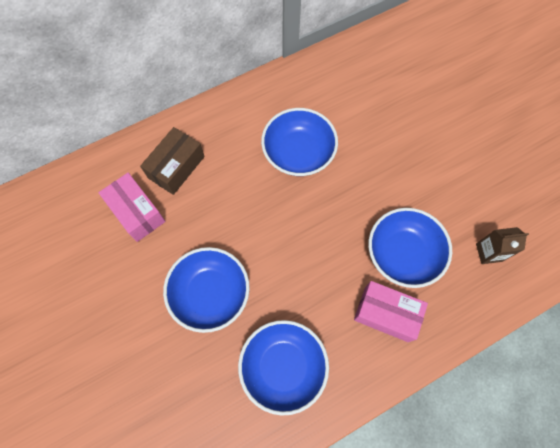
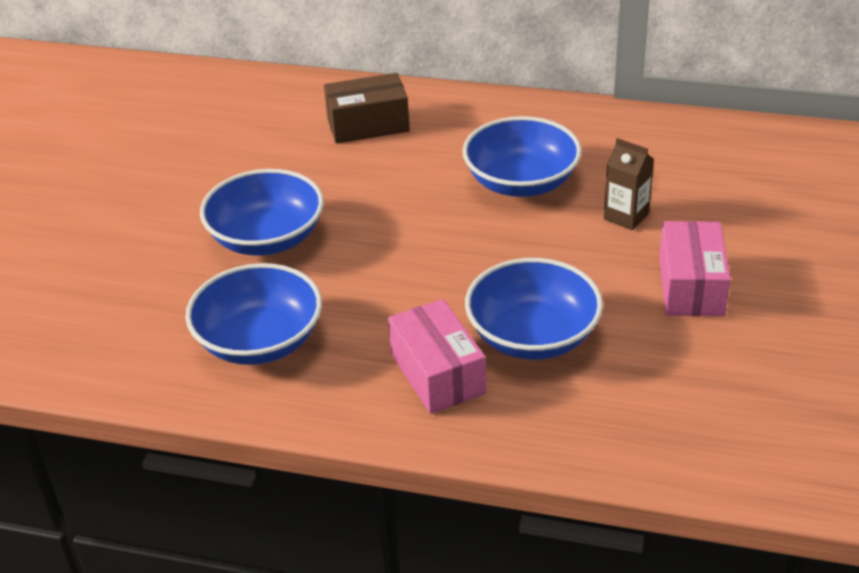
camera: 45 degrees right, 30 degrees down
pink box [98,173,166,242] -> pink box moved to [659,221,731,316]
brown carton [476,227,529,264] -> brown carton moved to [604,138,654,230]

